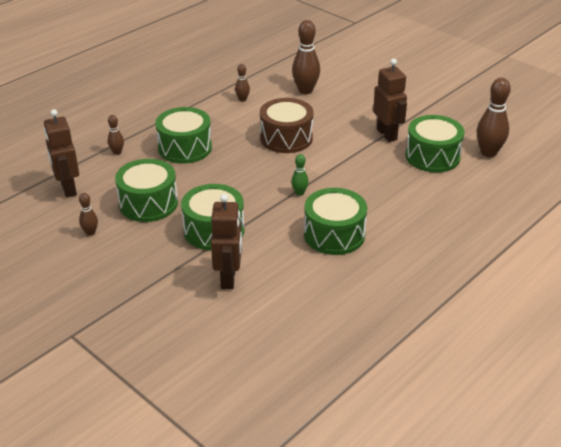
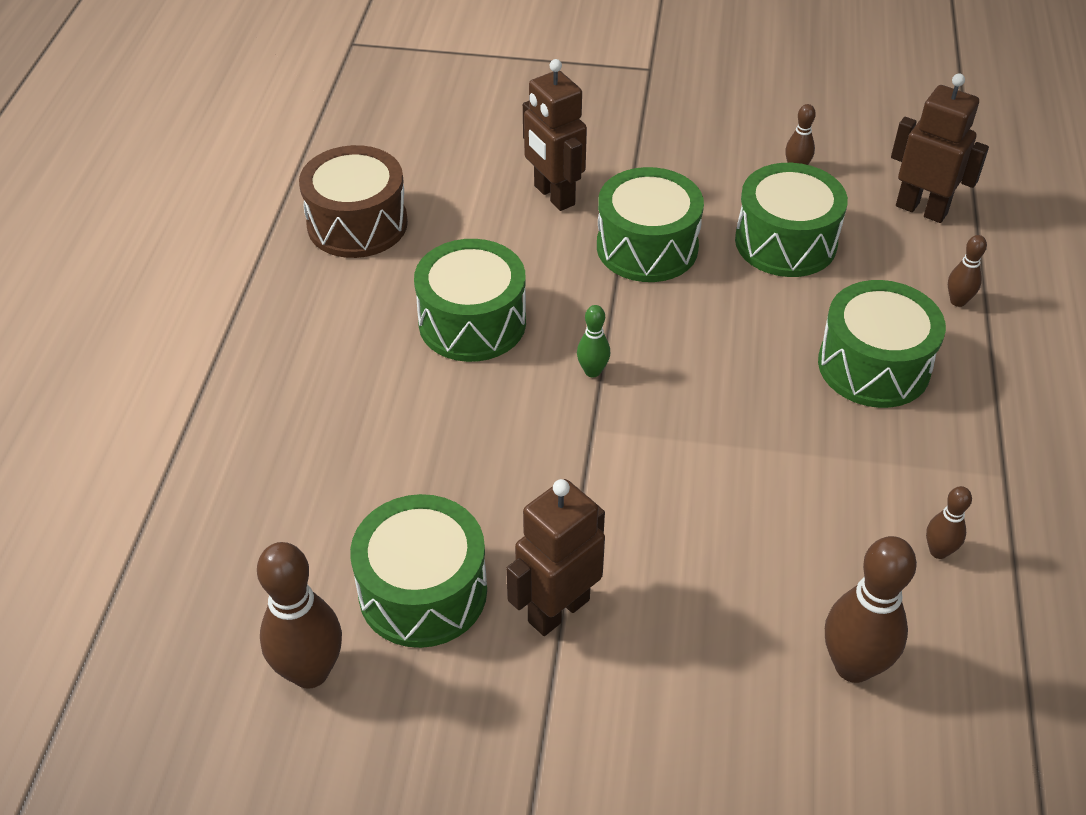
camera: 145 degrees right, 10 degrees up
brown drum [260,98,313,153] -> brown drum moved to [299,145,408,258]
brown robot [373,59,407,142] -> brown robot turned 105 degrees clockwise [506,479,605,636]

